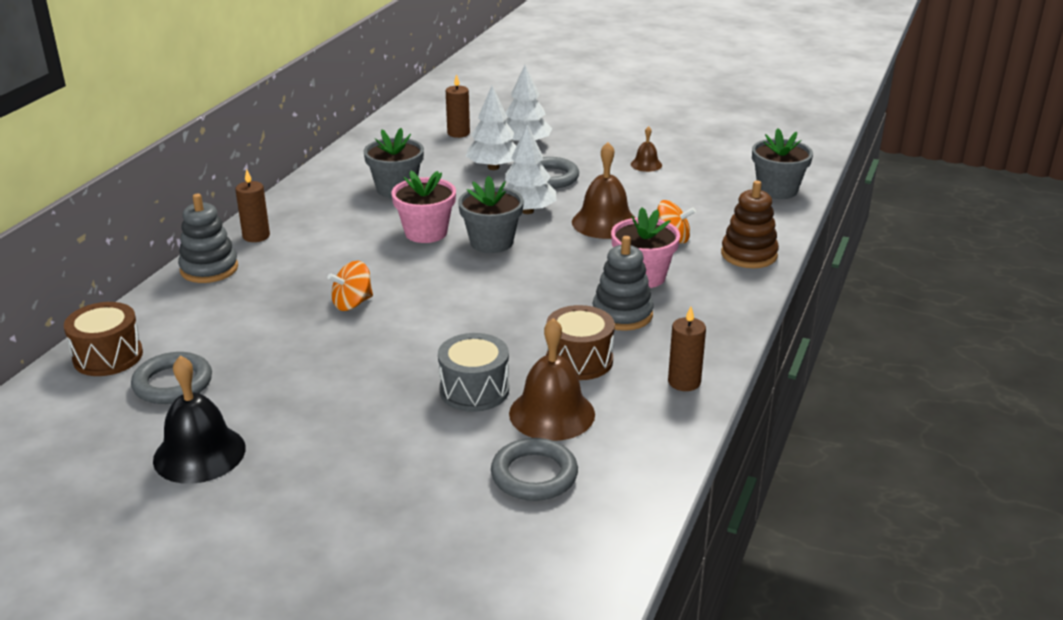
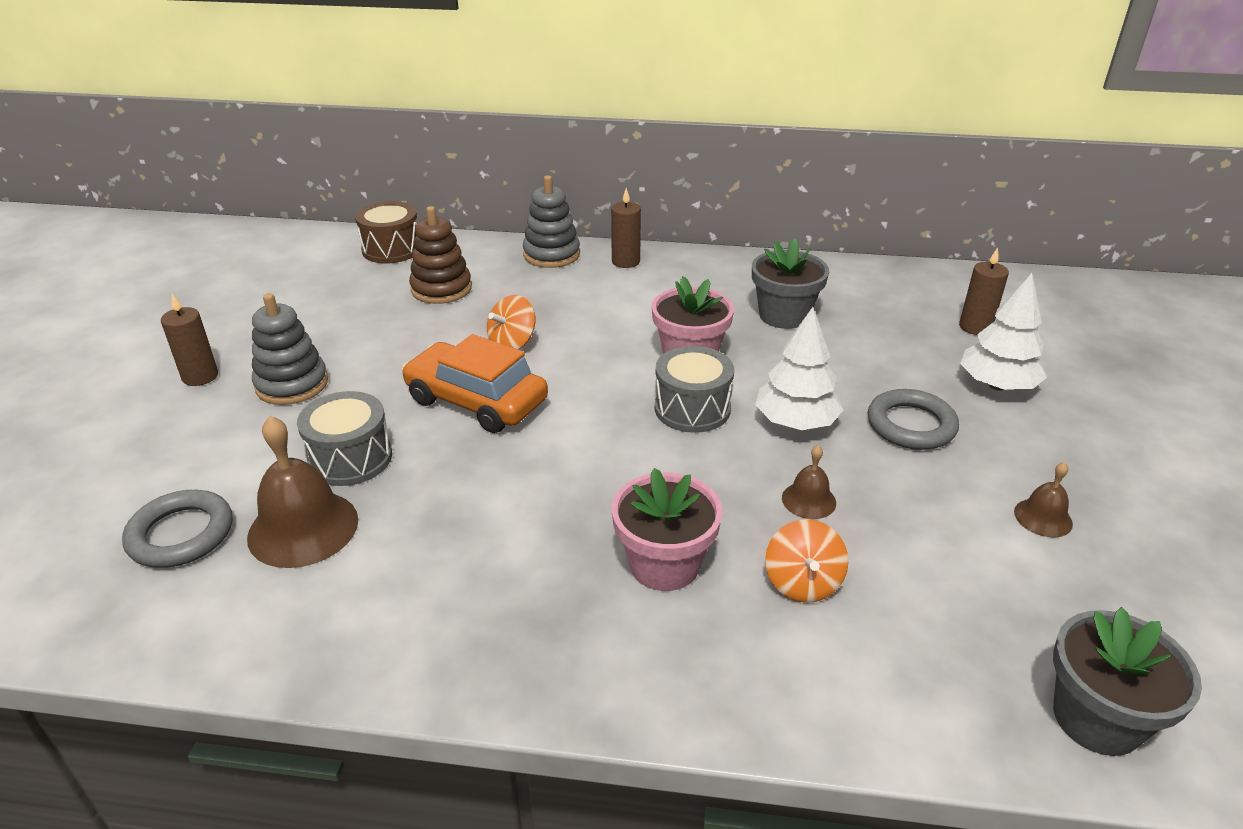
camera: 75 degrees right, 5 degrees up
grey ring [131,352,212,404] -> none
black bell [153,355,246,484] -> none
orange spinning top [327,261,373,311] -> orange spinning top turned 90 degrees counterclockwise [487,295,535,350]
grey flower pot [458,176,524,253] -> grey drum [655,346,734,433]
white tree [466,86,517,170] -> none
brown drum [546,305,615,380] -> none
brown bell [572,142,635,239] -> brown bell [782,445,836,519], size x0.52
grey stacking toy [593,236,654,331] -> grey stacking toy moved to [252,293,328,405]
brown candle [668,306,706,391] -> brown candle moved to [161,294,218,386]
brown stacking toy [721,180,779,268] -> brown stacking toy moved to [409,206,472,304]
none -> orange car [402,334,548,433]

